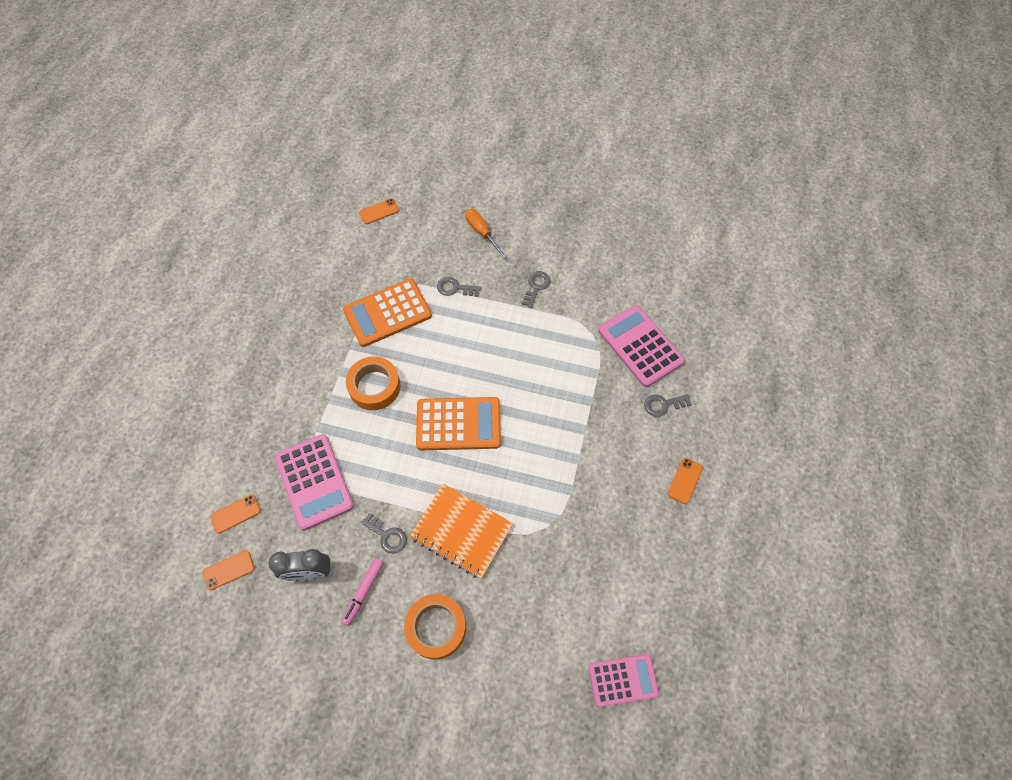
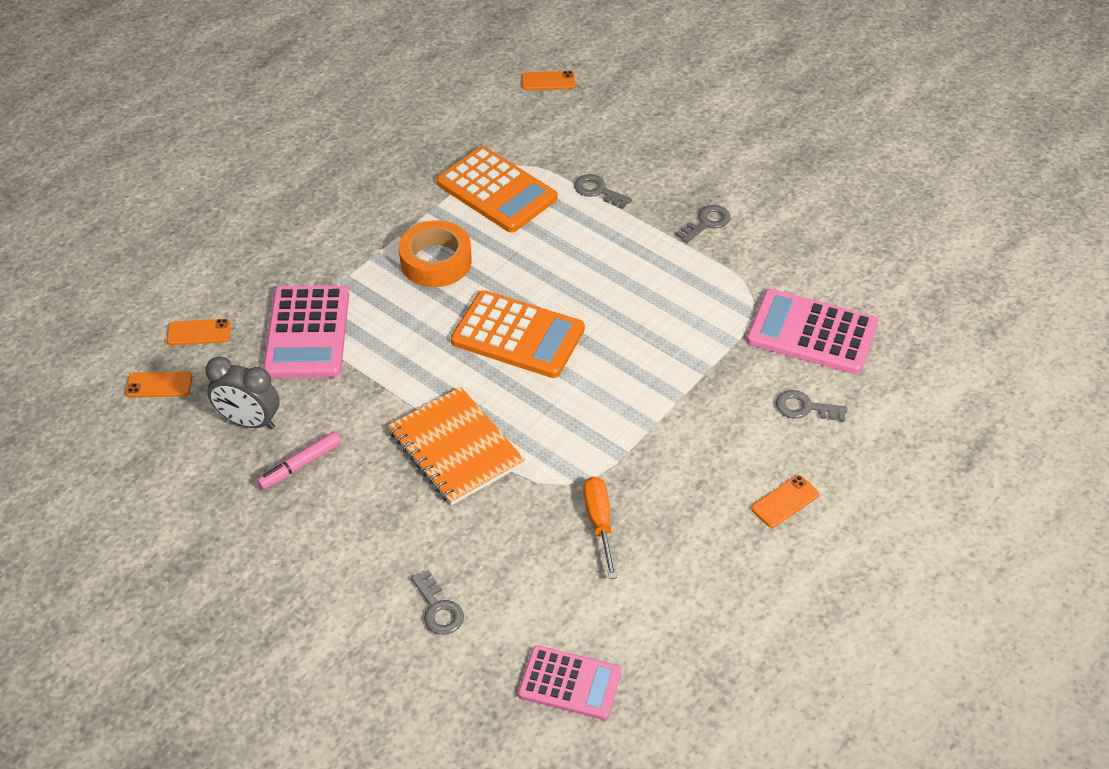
camera: 25 degrees right, 15 degrees down
orange calculator [343,279,432,347] -> orange calculator turned 135 degrees counterclockwise [436,146,557,233]
grey key [361,513,407,554] -> grey key moved to [411,570,464,635]
orange tape [404,594,466,659] -> none
orange screwdriver [465,209,507,258] -> orange screwdriver moved to [583,476,617,579]
pink calculator [598,305,685,387] -> pink calculator turned 60 degrees counterclockwise [747,289,878,374]

